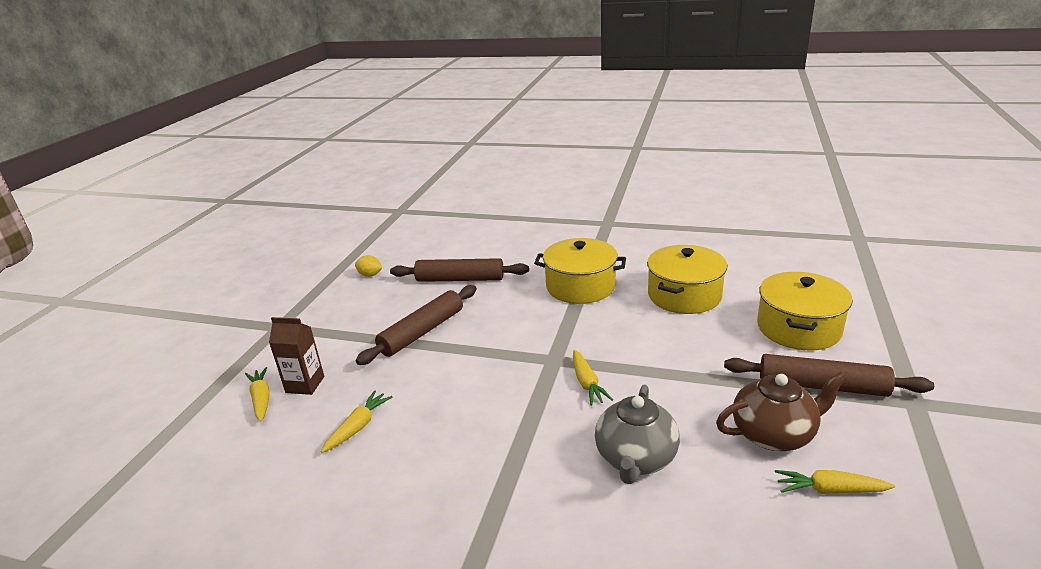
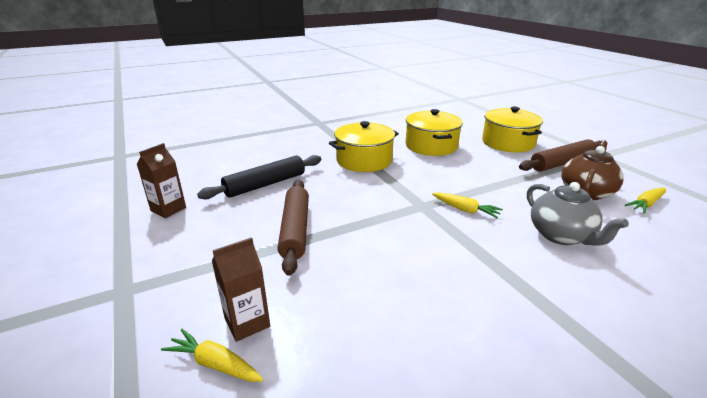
camera: 45 degrees left, 0 degrees up
yellow carrot [321,390,392,453] -> none
yellow lemon [355,255,382,277] -> brown carton [137,143,186,218]
brown rolling pin [390,258,529,282] -> black rolling pin [197,155,321,199]

